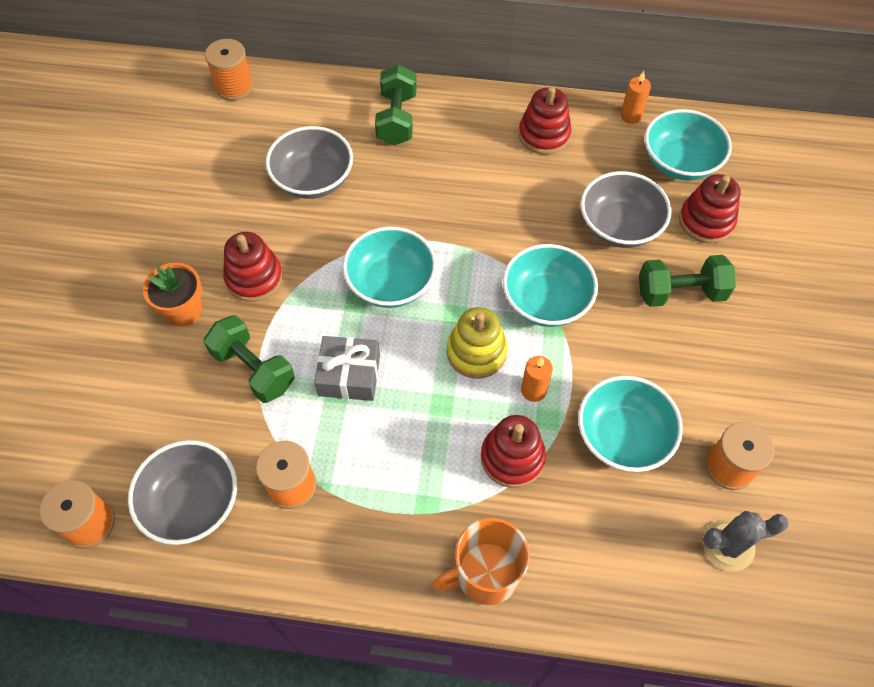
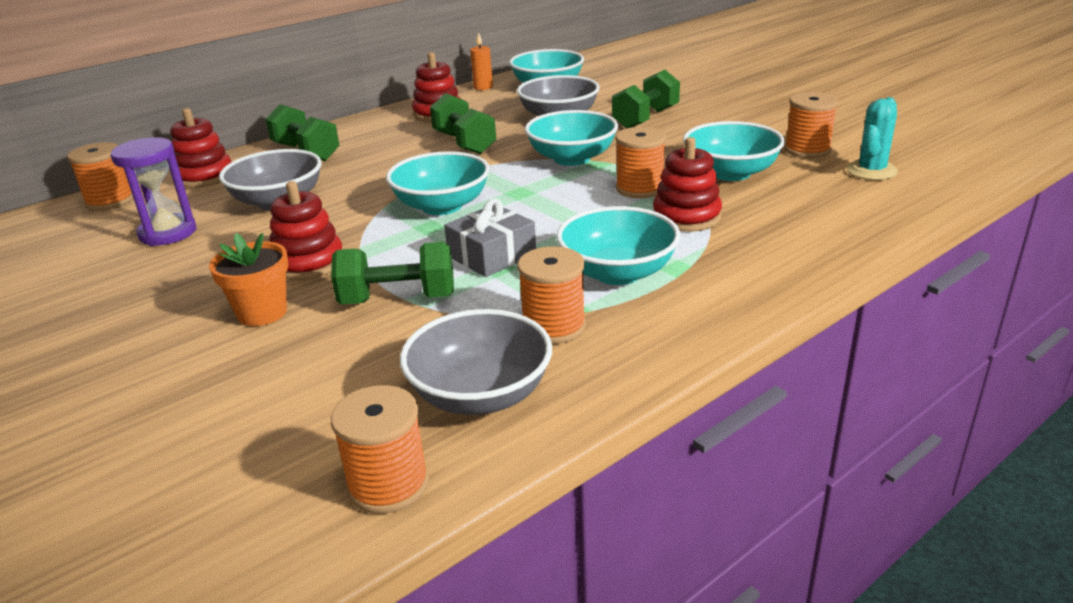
camera: 45 degrees left, 30 degrees down
orange mug [432,518,530,605] -> none
yellow stacking toy [447,307,508,379] -> none
orange candle [521,356,553,402] -> orange spool [616,127,666,198]
red stacking toy [679,174,741,243] -> red stacking toy moved to [170,108,231,188]
grey cactus [703,511,789,571] -> turquoise cactus [847,97,898,180]
none -> purple hourglass [111,137,197,246]
none -> green dumbbell [430,93,496,154]
none -> turquoise bowl [556,206,680,285]

